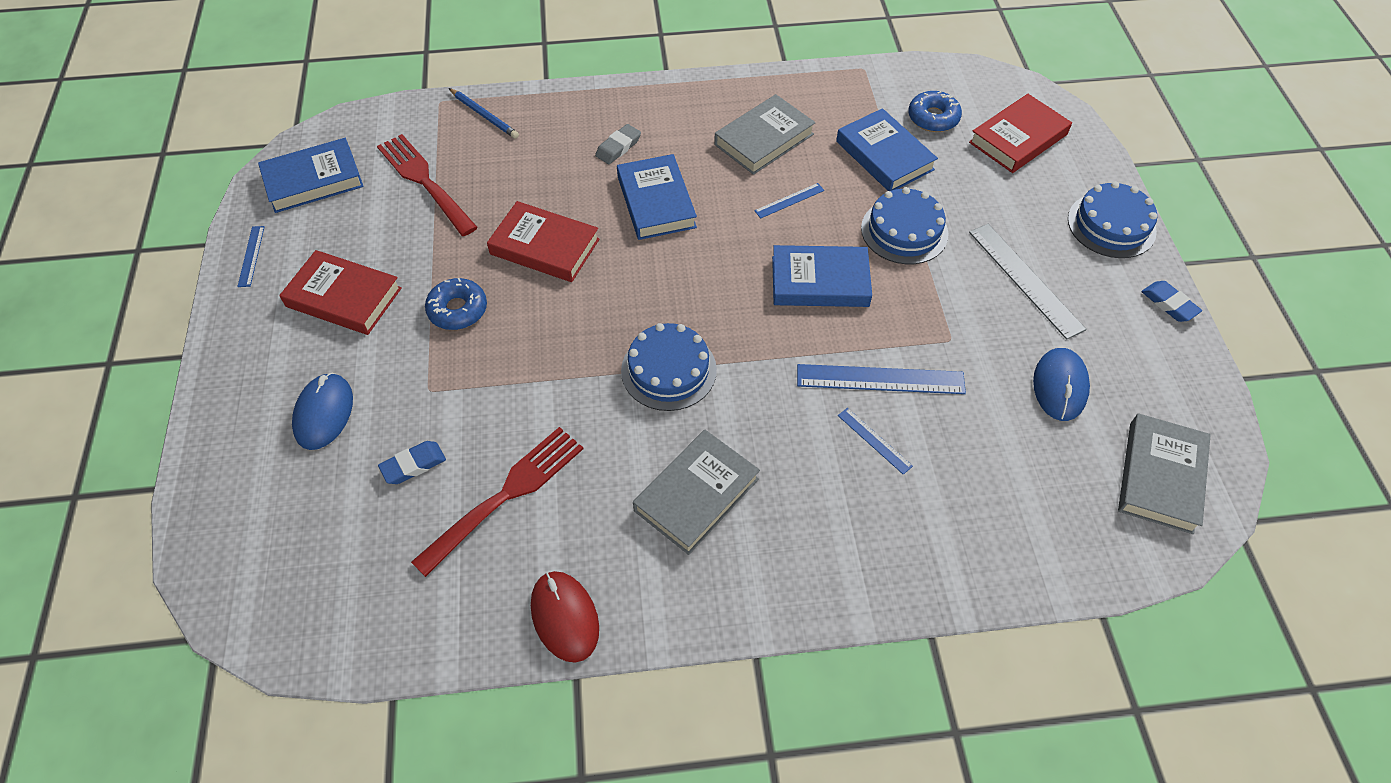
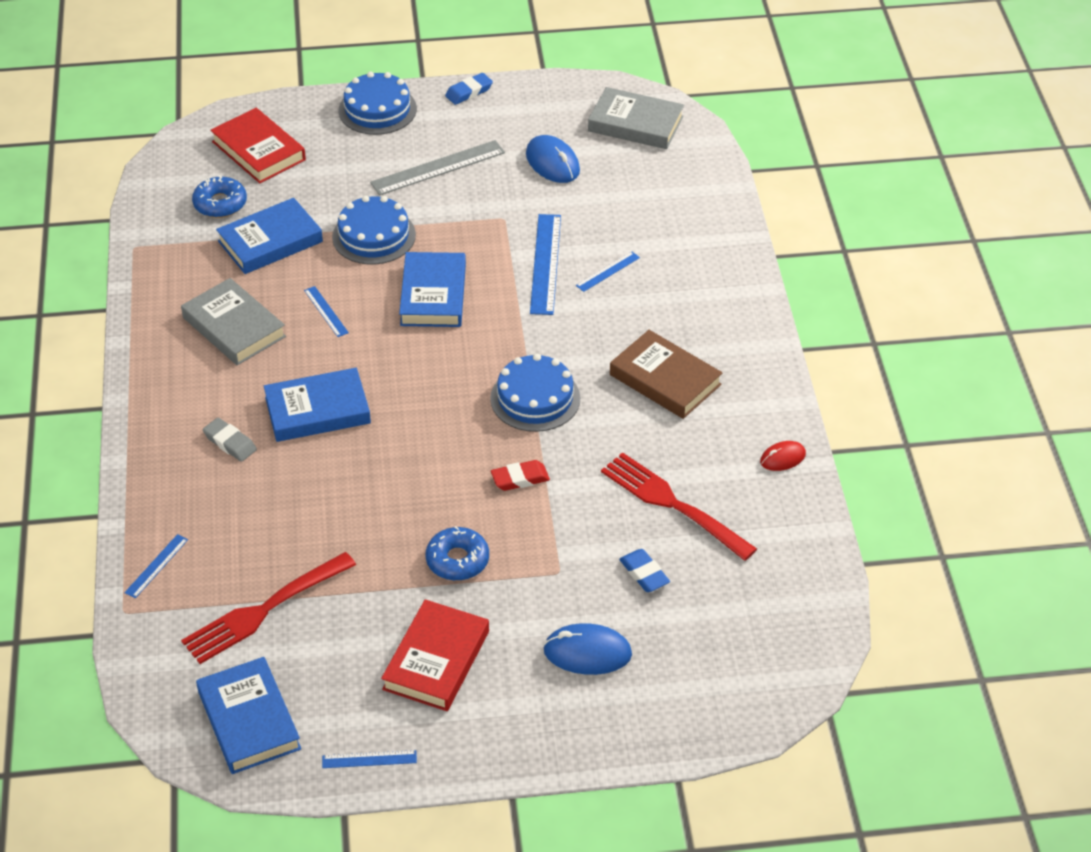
camera: 90 degrees left, 10 degrees down
blue pencil [449,88,519,139] -> blue ruler [124,534,188,598]
red book [487,201,600,282] -> none
red mouse [531,571,599,663] -> red mouse [760,441,806,471], size x0.61
grey book [633,430,760,555] -> brown book [610,330,723,419]
blue mouse [1033,348,1090,421] -> blue mouse turned 45 degrees clockwise [526,135,580,183]
none -> red eraser [491,460,550,491]

